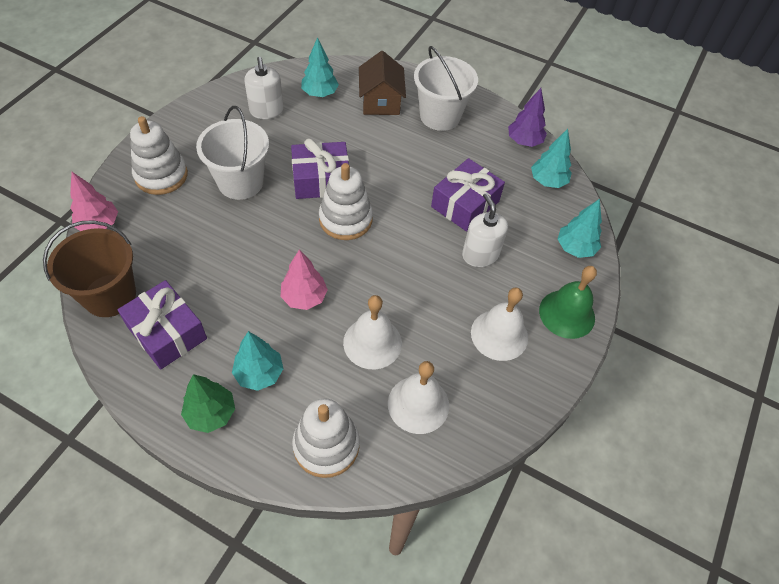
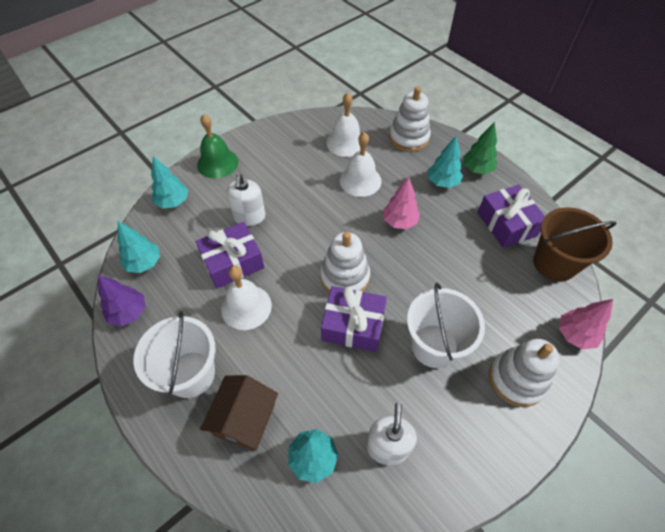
camera: 155 degrees left, 0 degrees up
white bell [471,287,528,361] -> white bell moved to [221,266,272,330]

